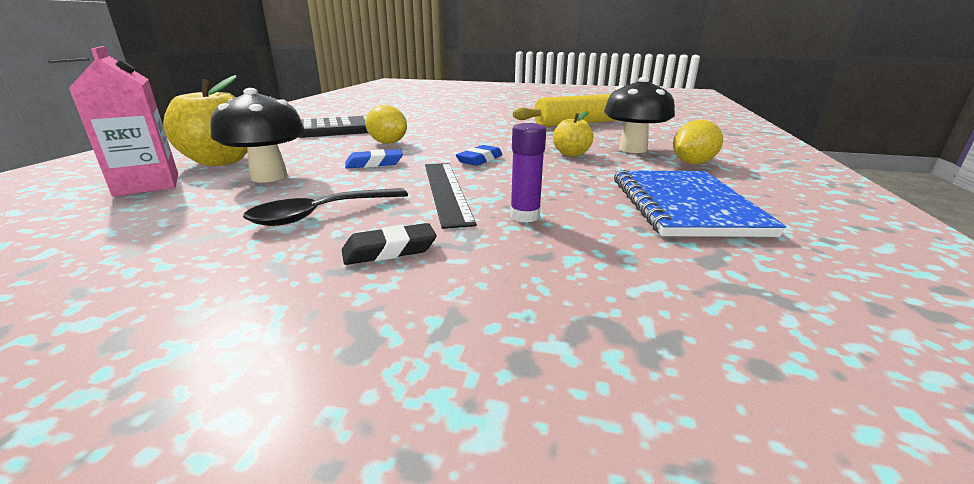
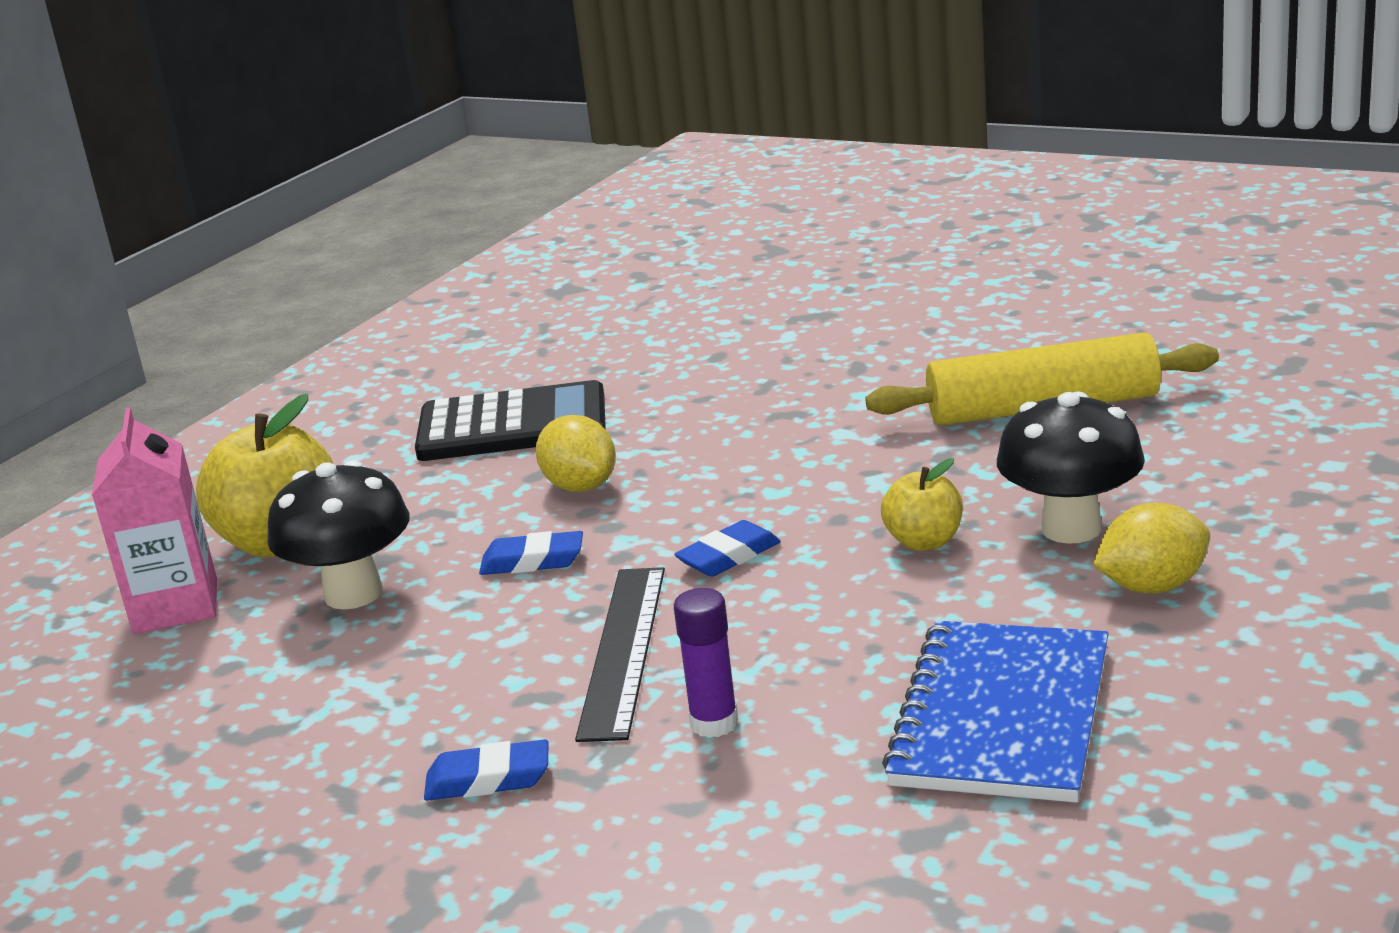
camera: 20 degrees right, 0 degrees up
black spoon [243,188,408,226] -> none
black eraser [342,223,437,265] -> blue eraser [424,739,549,801]

